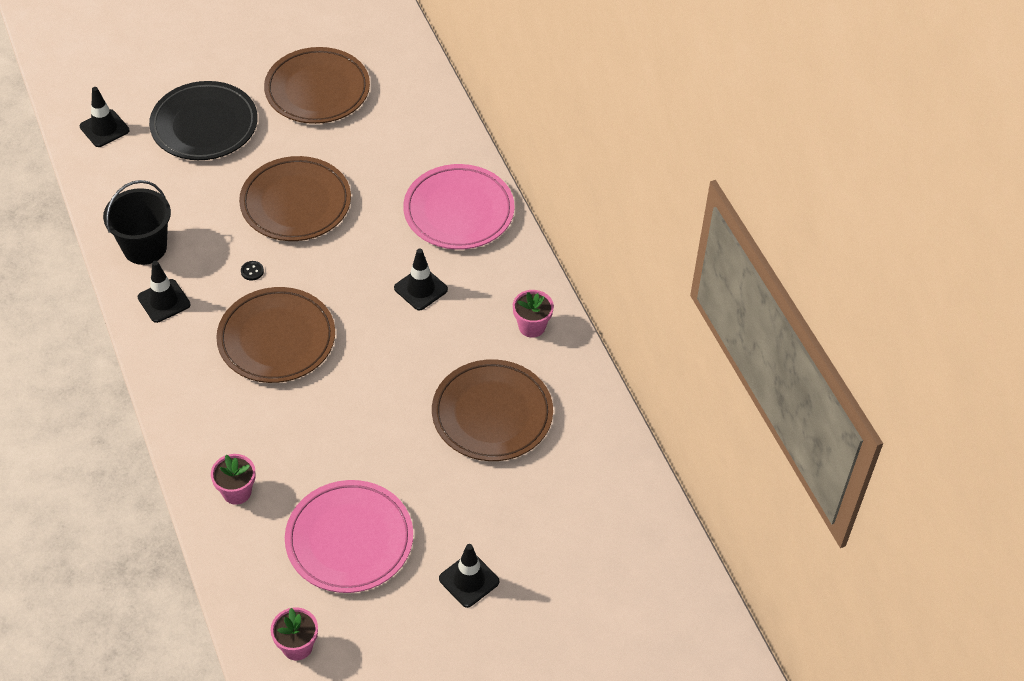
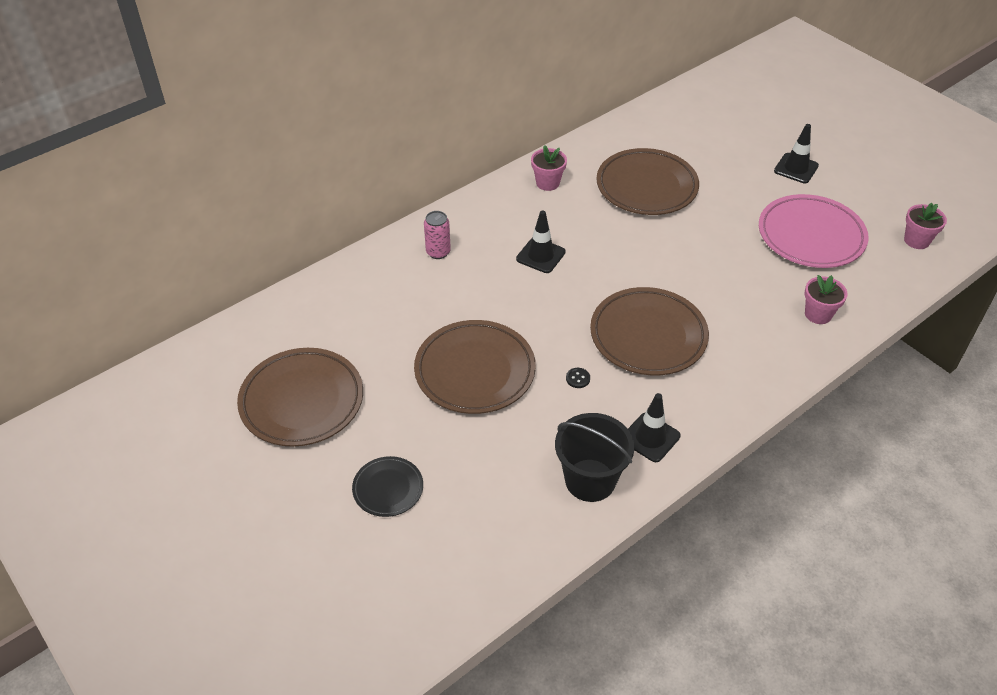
camera: 105 degrees left, 5 degrees down
black traffic cone [80,87,129,147] -> none
black plate [149,81,258,160] -> black plate [352,456,423,517], size x0.53
pink plate [403,164,515,250] -> pink can [424,211,451,259]

